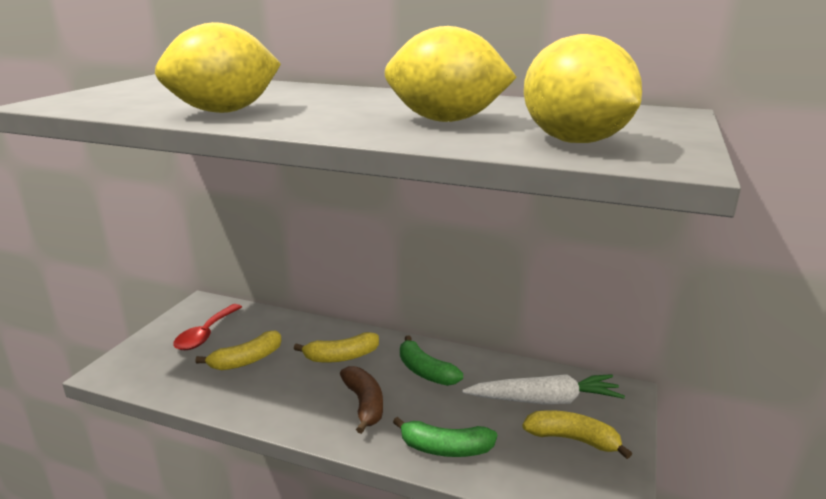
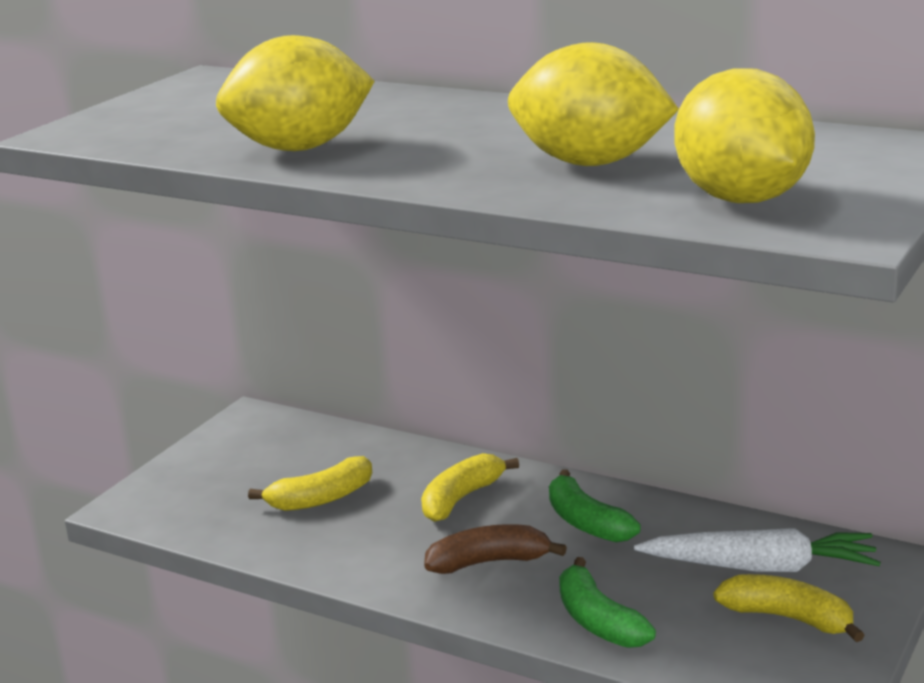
camera: 10 degrees right, 0 degrees up
red spoon [173,304,242,350] -> none
yellow banana [294,332,379,363] -> yellow banana turned 135 degrees clockwise [421,453,519,522]
brown banana [340,366,383,434] -> brown banana turned 90 degrees counterclockwise [424,524,567,574]
green banana [393,417,497,457] -> green banana turned 45 degrees clockwise [559,557,656,648]

